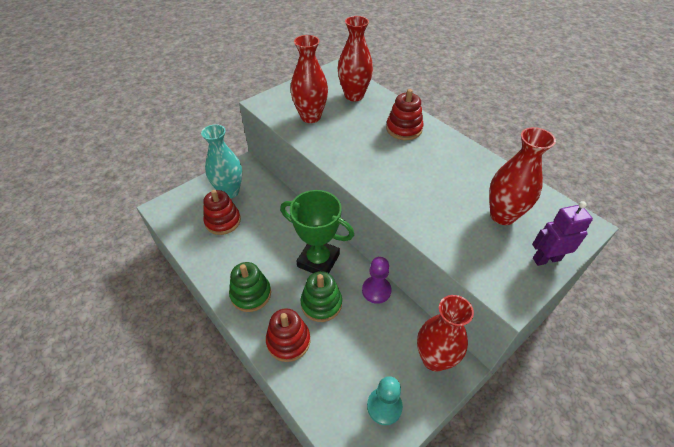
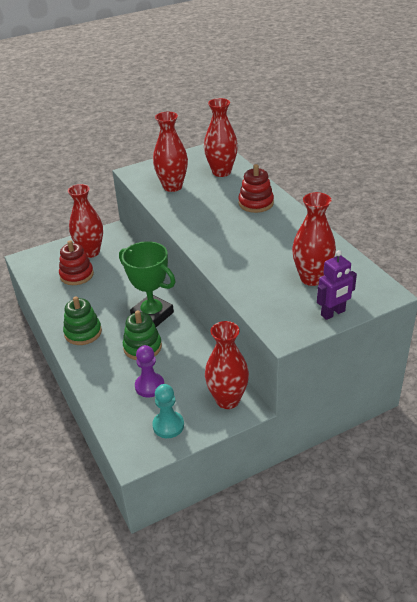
camera: 15 degrees right, 10 degrees down
turquoise vase [201,124,242,199] -> red vase [68,184,103,258]
red stacking toy [266,308,310,362] -> none
purple pawn [362,257,391,304] -> purple pawn moved to [135,345,164,397]
purple robot [532,201,593,266] -> purple robot turned 150 degrees clockwise [317,250,357,320]

